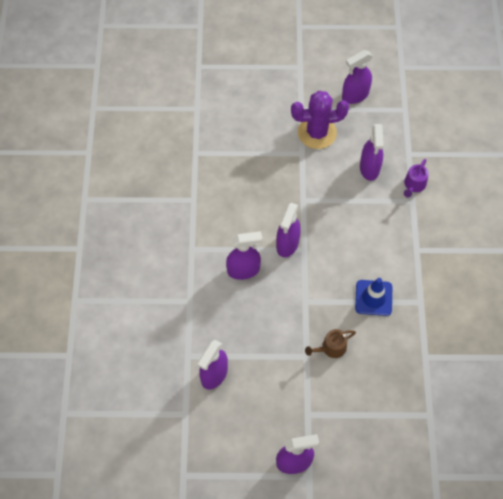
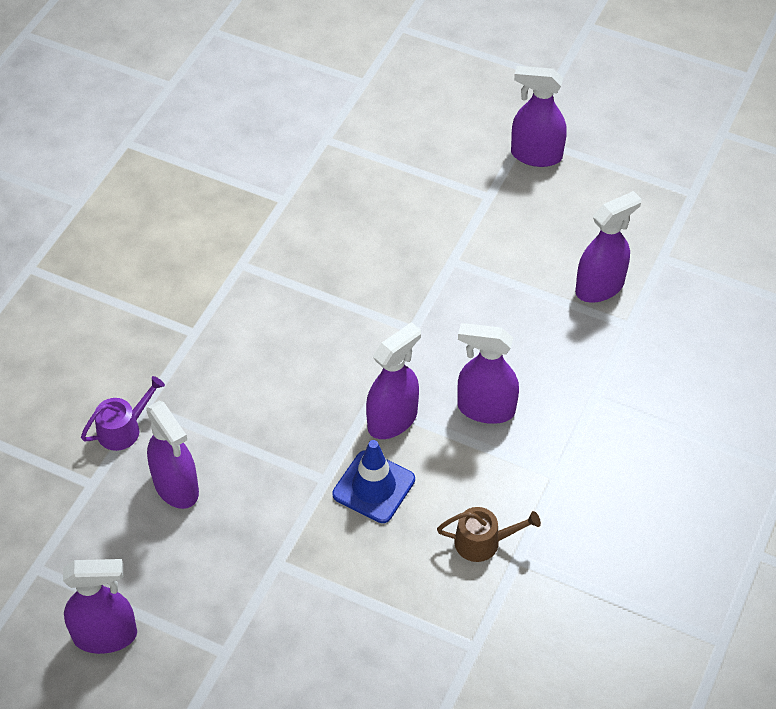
camera: 155 degrees left, 10 degrees down
purple cactus [291,91,349,149] -> none
brown watering can [305,329,356,358] -> brown watering can moved to [437,507,541,562]
blue traffic cone [355,278,392,316] -> blue traffic cone moved to [332,440,415,523]
purple spray bottle [360,124,383,181] -> purple spray bottle turned 120 degrees clockwise [146,401,199,509]

